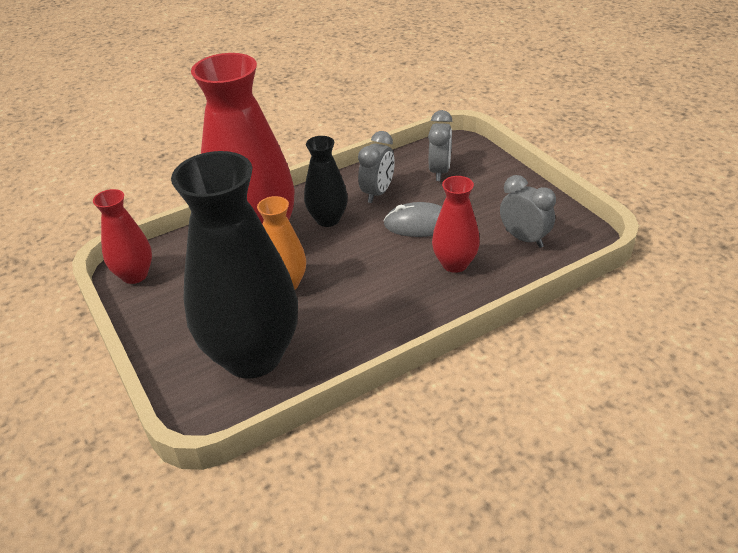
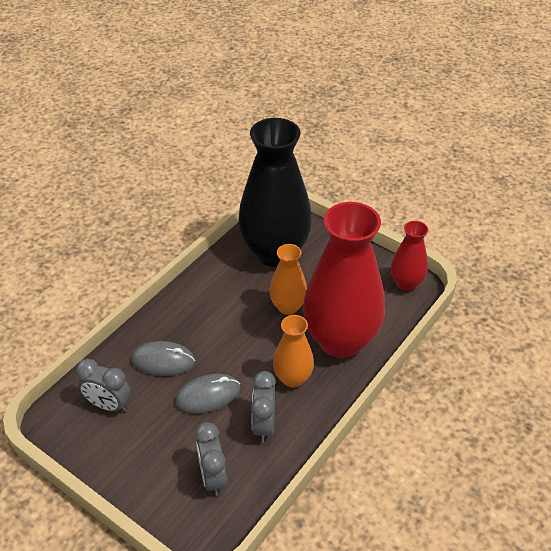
camera: 155 degrees right, 5 degrees up
black vase [304,136,348,227] -> orange vase [273,315,314,388]
red vase [432,176,480,273] -> grey mouse [132,341,195,376]

